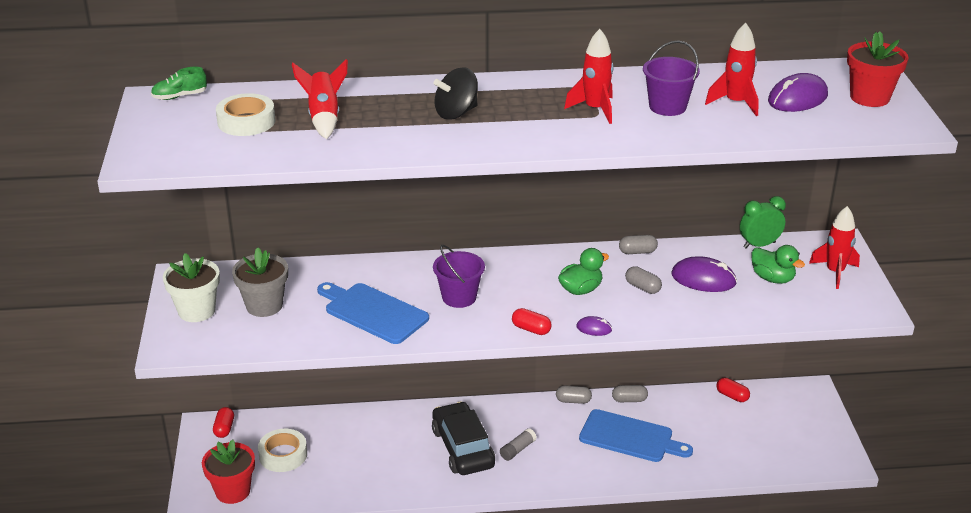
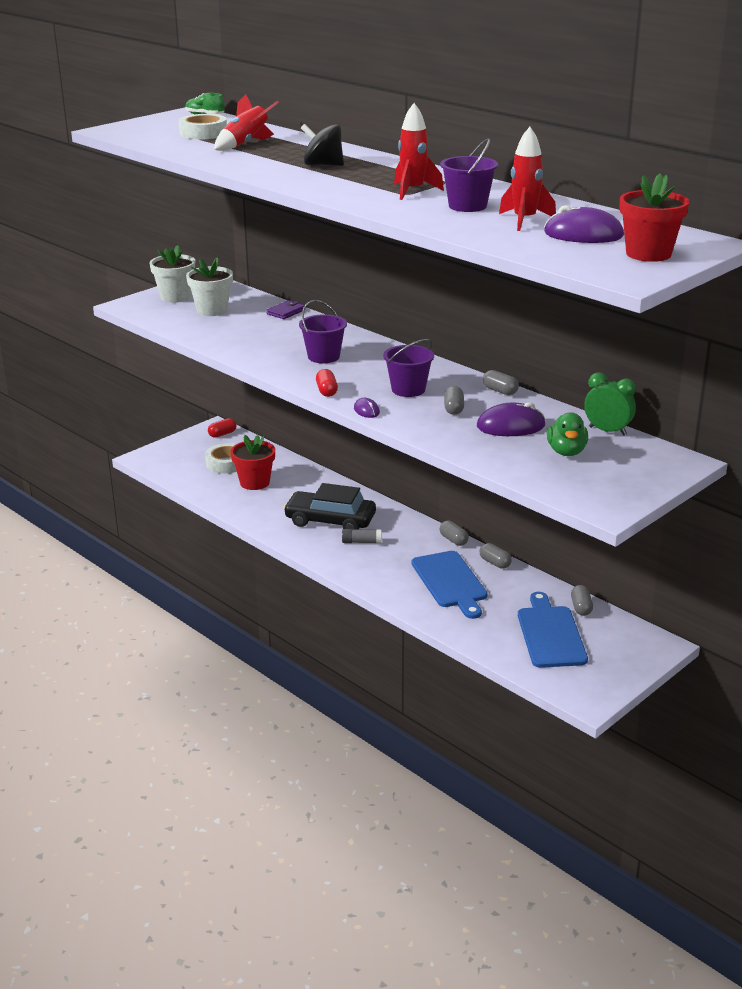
camera: 50 degrees right, 5 degrees down
red flower pot [202,439,255,504] -> red flower pot moved to [230,435,275,490]
grey flower pot [232,247,288,317] -> white flower pot [186,257,233,316]
blue cutting board [317,282,429,344] -> blue cutting board moved to [518,592,588,668]
black car [432,402,495,475] -> black car turned 105 degrees counterclockwise [283,483,376,530]
green duck [558,248,609,295] -> purple bucket [383,339,434,397]
purple mouse [672,256,737,292] -> purple mouse turned 75 degrees counterclockwise [477,402,546,436]
red capsule [716,378,750,402] -> grey capsule [571,585,593,616]
red rocket [809,206,860,289] -> none
none -> purple wallet [266,300,305,319]

